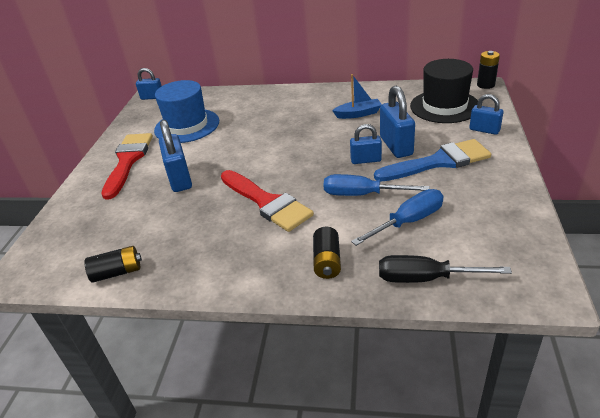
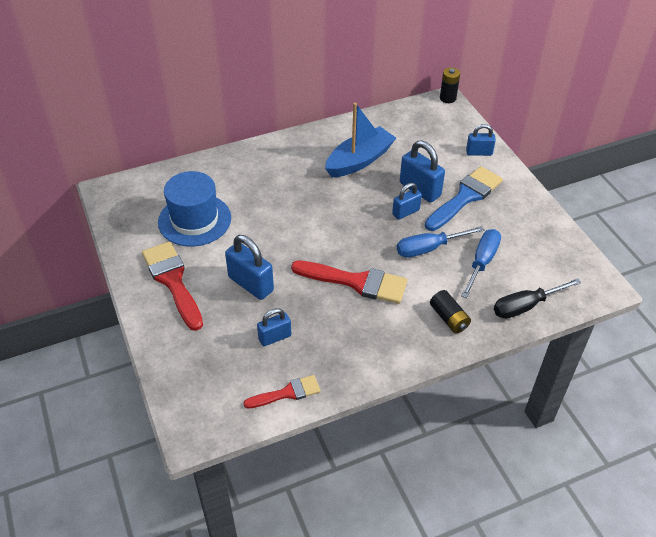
camera: 35 degrees left, 10 degrees up
black battery [85,246,142,283] -> red brush [244,375,321,409]
blue padlock [136,68,162,100] -> blue padlock moved to [257,308,291,346]
blue boat [332,74,382,119] -> blue boat [325,103,396,177], size x1.71
black hat [410,59,478,123] -> none

